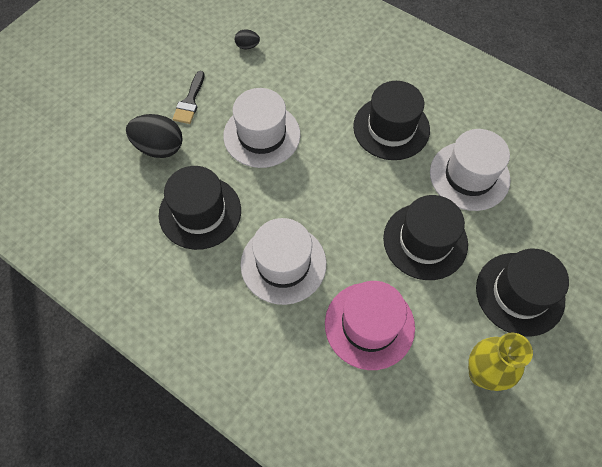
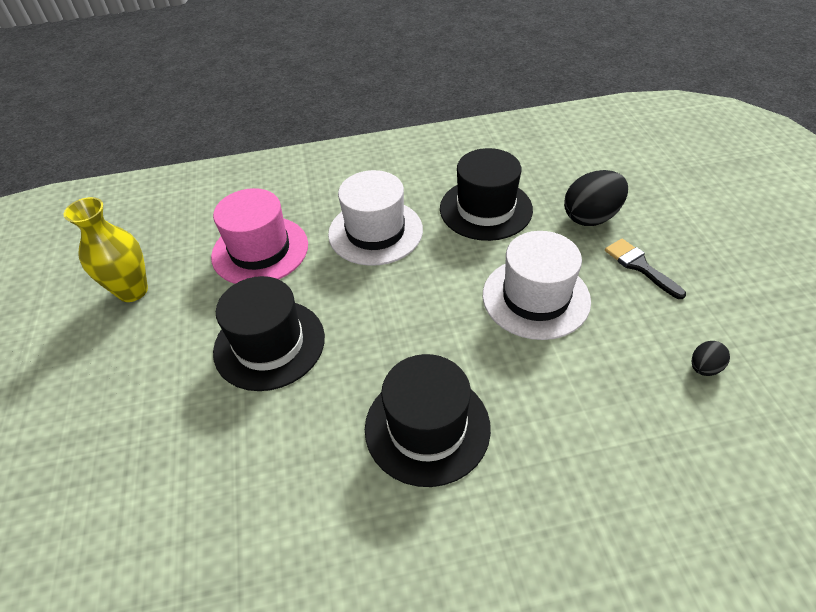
camera: 135 degrees right, 15 degrees down
white hat [430,129,510,211] -> none
black hat [476,249,569,337] -> none

